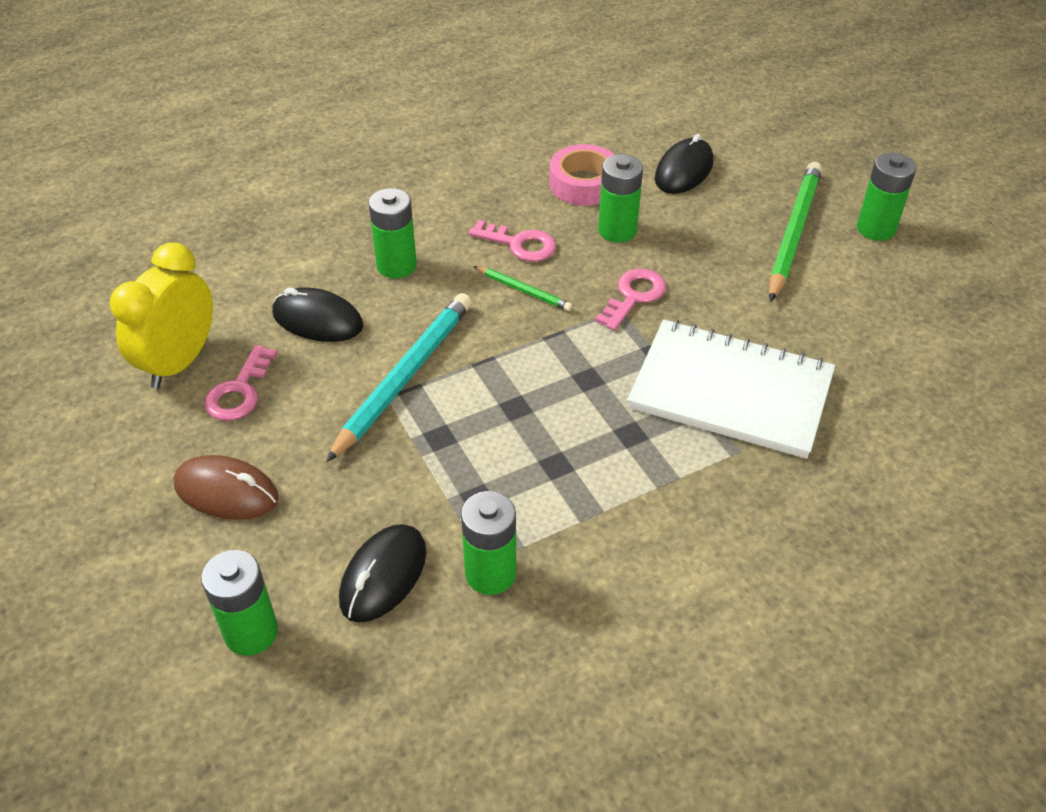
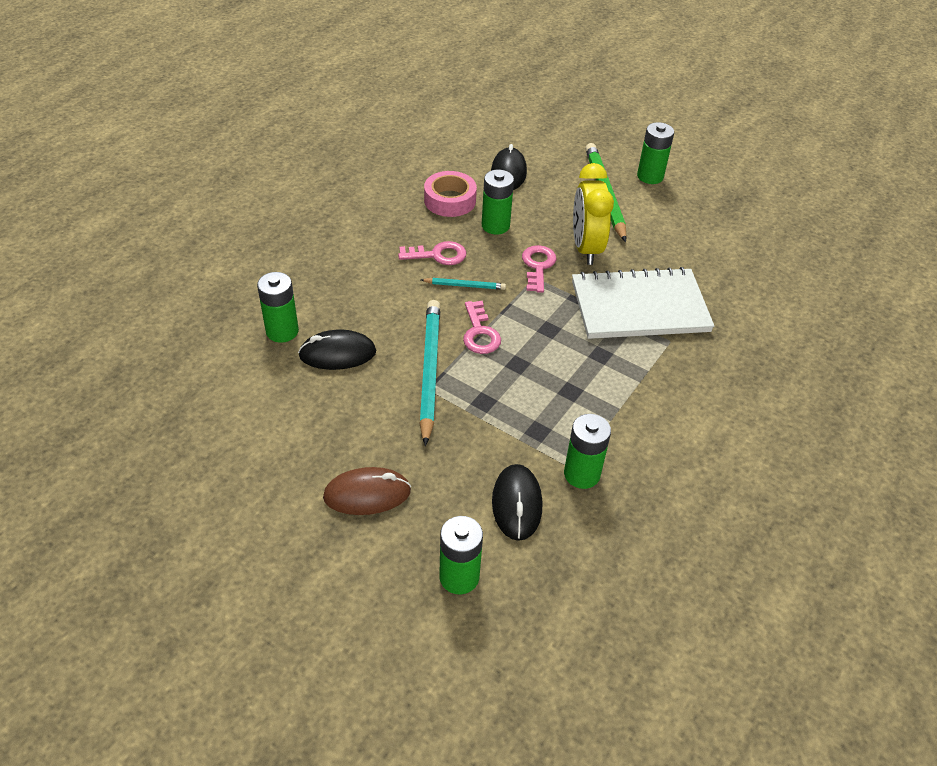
camera: 30 degrees left, 0 degrees up
yellow clock [110,242,213,389] -> yellow clock moved to [573,163,614,265]
pink key [204,345,278,421] -> pink key moved to [463,301,501,354]
green battery [368,188,417,278] -> green battery moved to [257,272,299,343]
green pencil [474,266,573,311] -> turquoise pencil [421,278,506,290]

